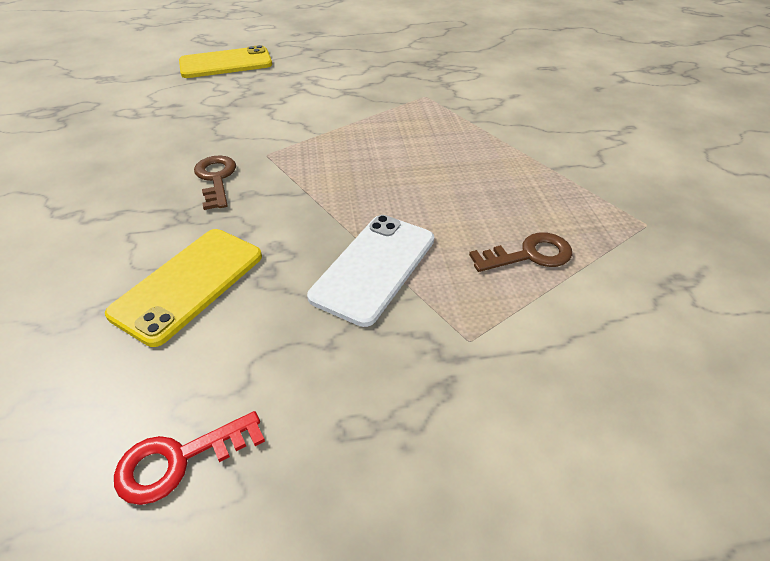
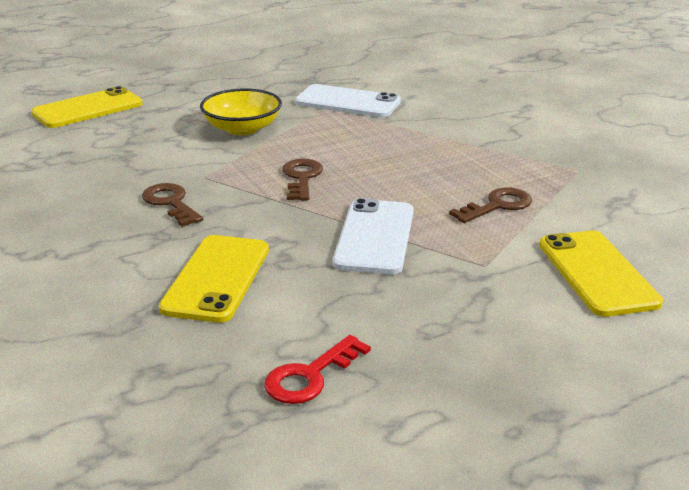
camera: 20 degrees left, 15 degrees down
none -> yellow bowl [200,88,282,135]
none -> brown key [282,159,323,201]
none -> white phone [295,84,401,117]
none -> yellow phone [539,230,663,317]

